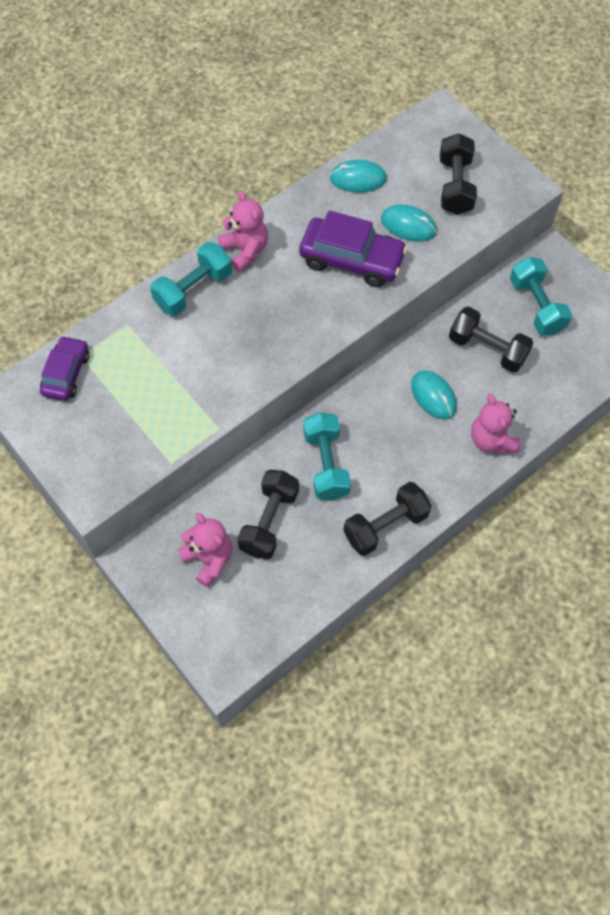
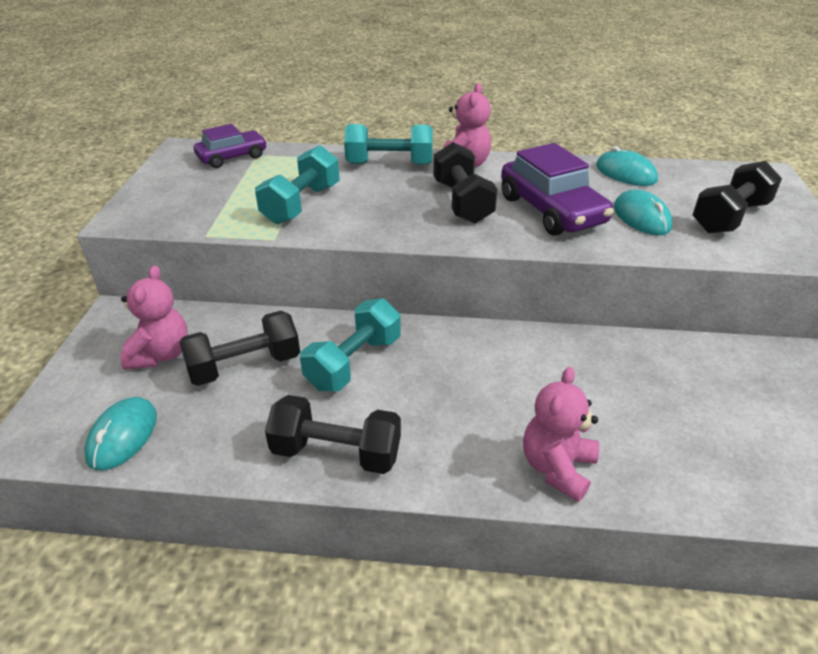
camera: 45 degrees right, 25 degrees down
turquoise mouse [411,371,457,419] -> turquoise mouse moved to [84,397,157,470]
black dumbbell [449,306,533,373] -> black dumbbell moved to [433,142,498,224]
turquoise dumbbell [510,257,572,335] -> turquoise dumbbell moved to [255,145,340,224]

